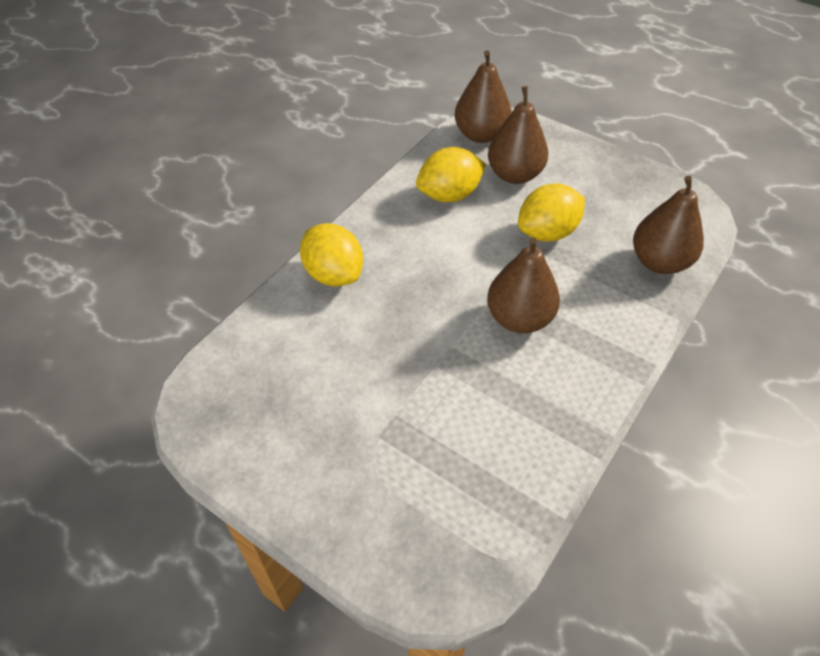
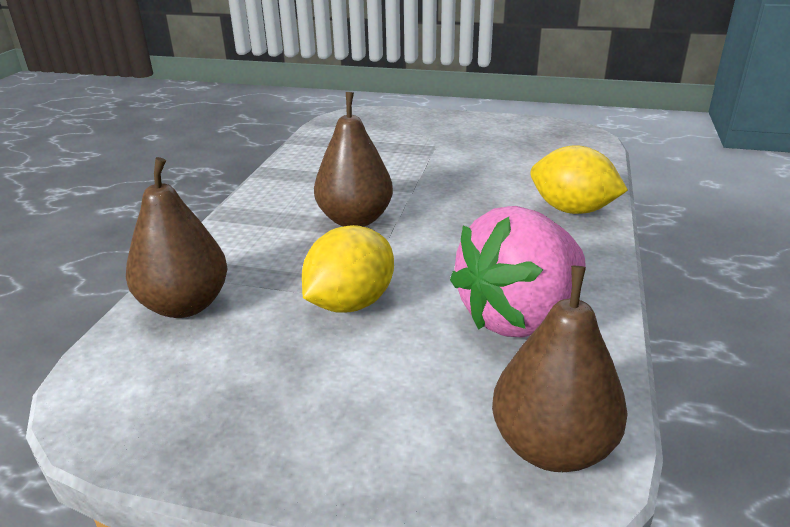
camera: 160 degrees right, 20 degrees down
yellow lemon [416,147,486,202] -> pink strawberry [450,206,586,338]
brown pear [488,86,548,184] -> none

